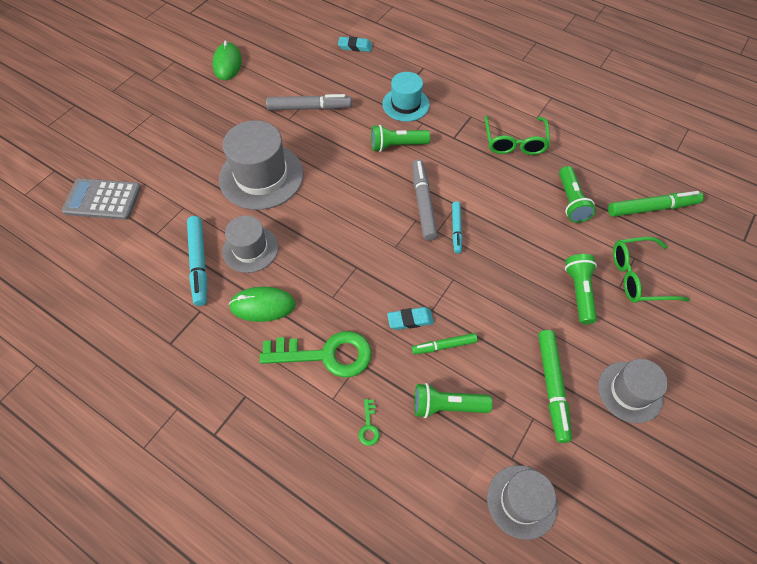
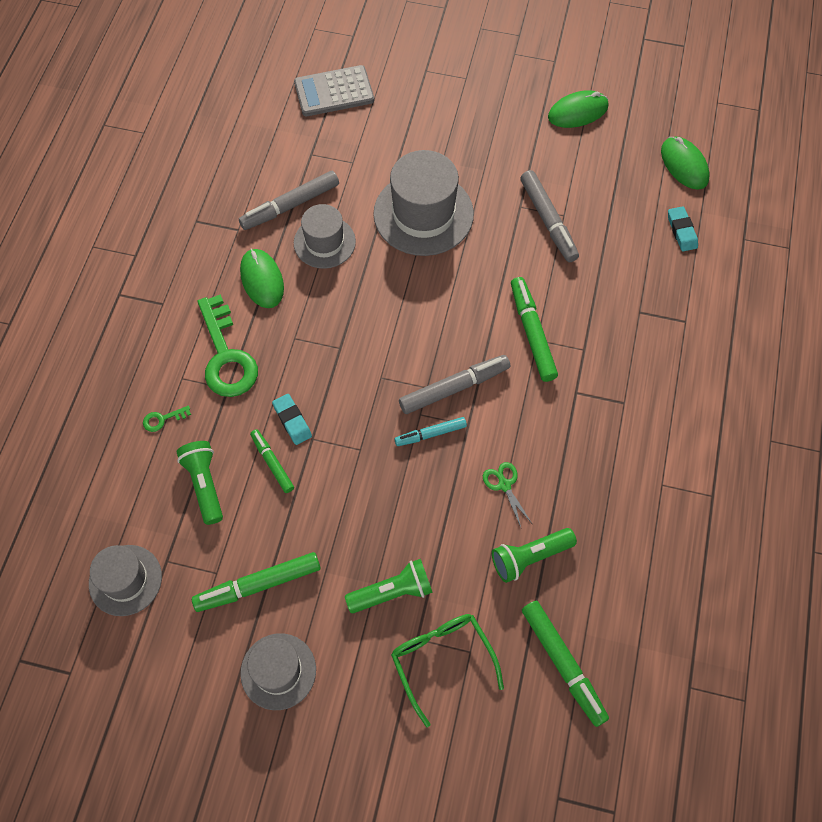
camera: 70 degrees right, 5 degrees up
grey calculator [62,178,141,220] -> grey calculator turned 90 degrees counterclockwise [294,65,374,116]
turquoise marker [187,216,207,306] -> grey marker [239,171,339,230]
green flashlight [371,125,430,152] -> green marker [511,277,558,382]
turquoise hat [382,72,430,122] -> none
green glasses [485,115,550,155] -> none
none -> green scissors [483,462,532,527]
none -> green mouse [661,137,710,190]

